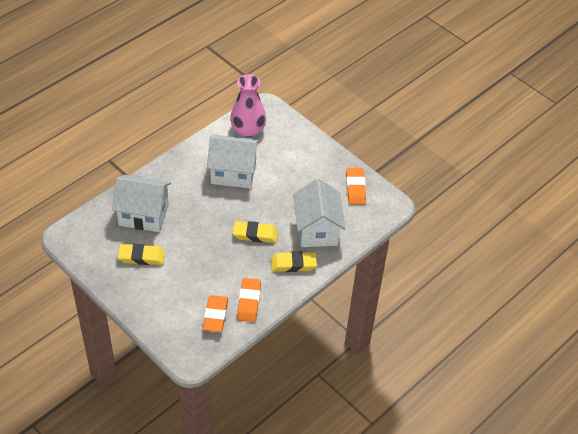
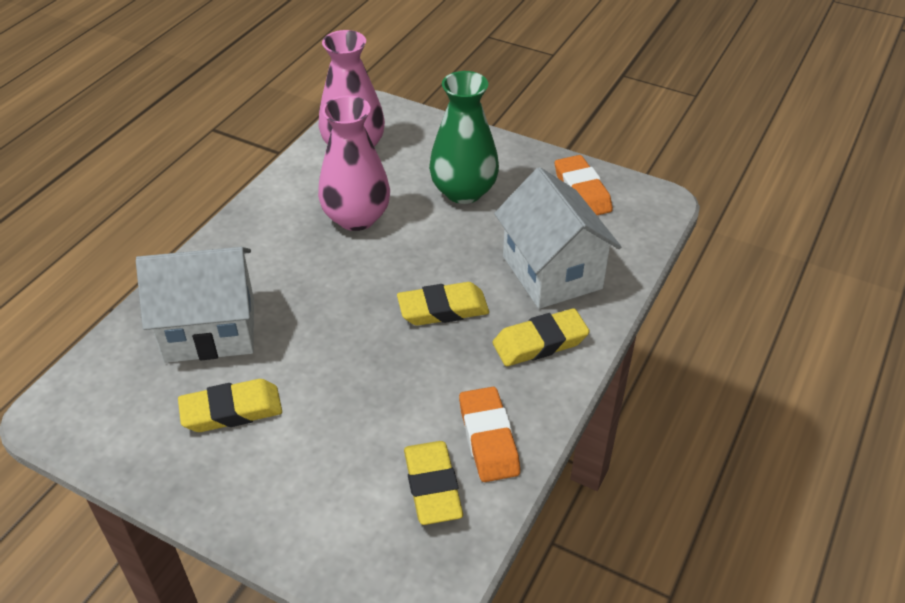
camera: 15 degrees left, 5 degrees down
orange eraser [203,295,228,332] -> yellow eraser [404,441,463,525]
white house [207,135,260,188] -> pink vase [318,96,390,231]
none -> green vase [429,71,499,204]

